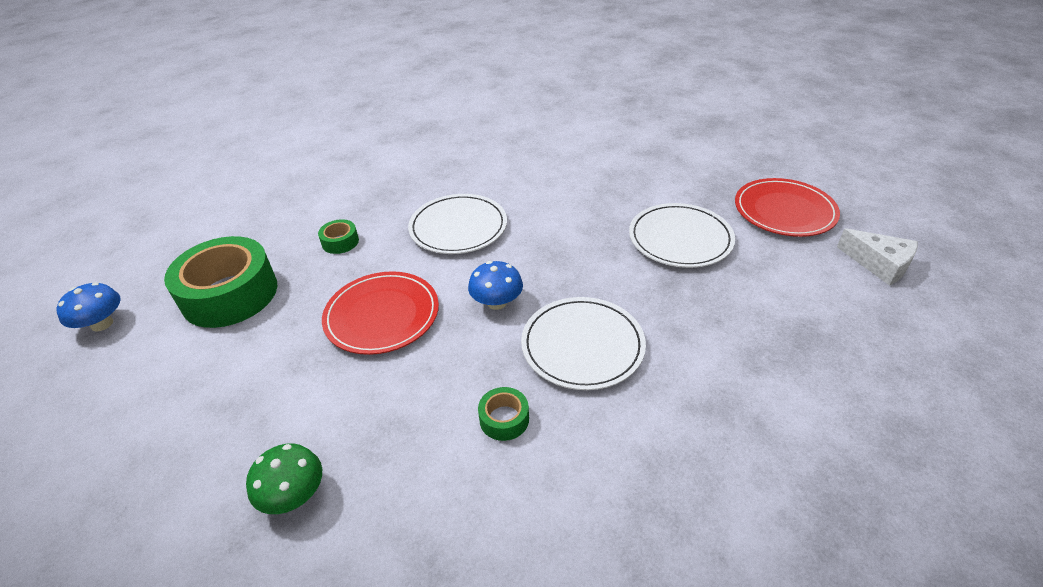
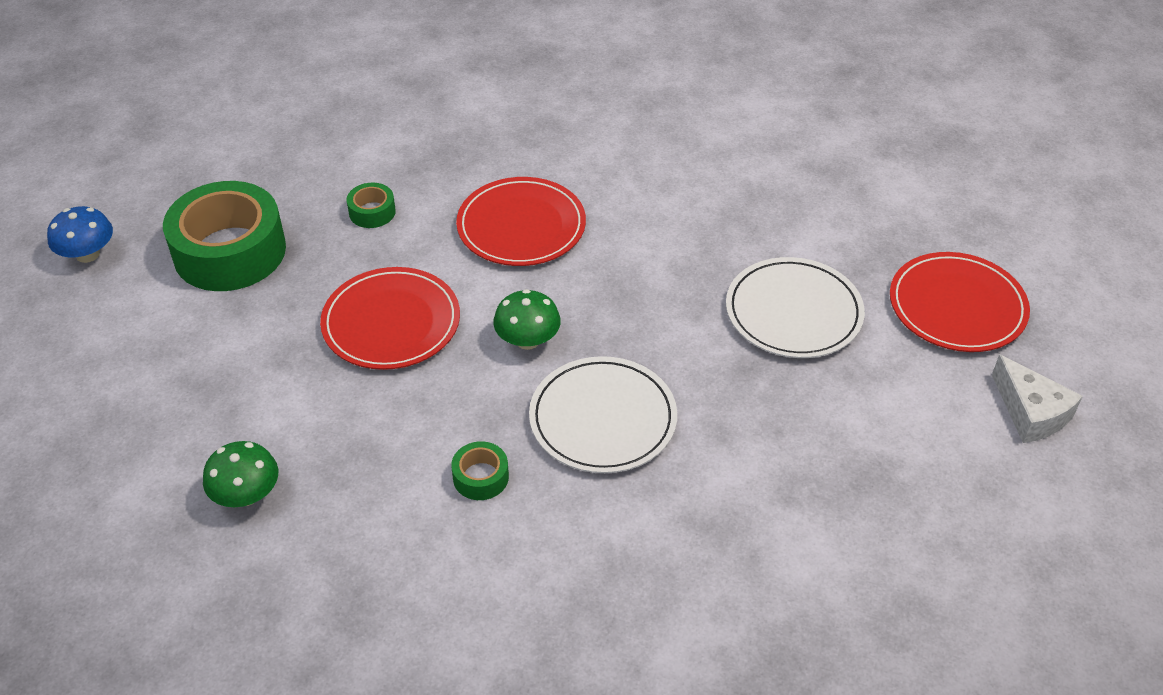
camera: 15 degrees right, 5 degrees up
white plate [408,194,507,254] -> red plate [456,177,586,266]
blue mushroom [468,261,523,310] -> green mushroom [493,289,561,350]

